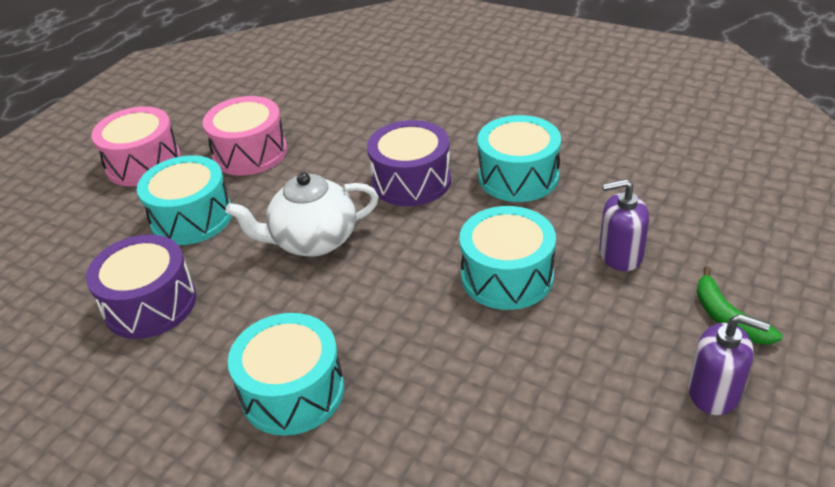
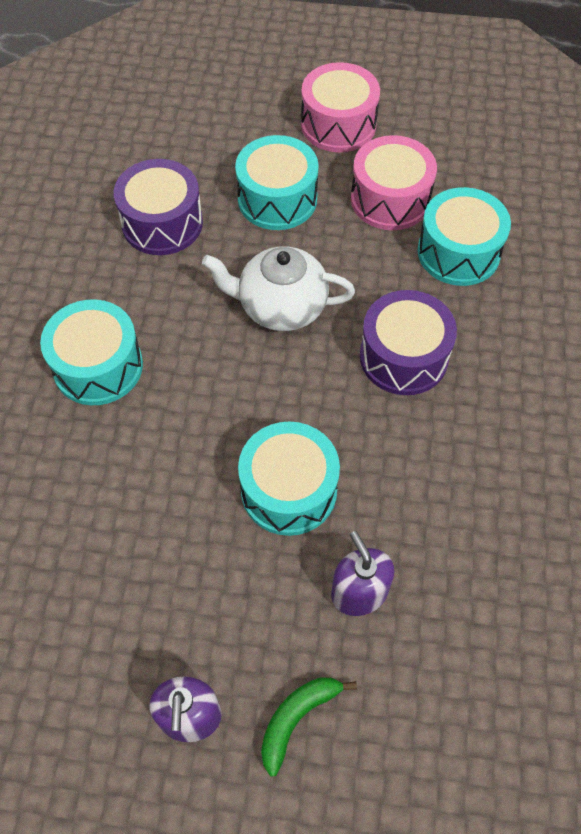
camera: 65 degrees right, 20 degrees up
white teapot [225,172,379,257] -> white teapot turned 45 degrees counterclockwise [202,246,355,331]
turquoise drum [477,115,561,202] -> turquoise drum moved to [417,187,511,286]

